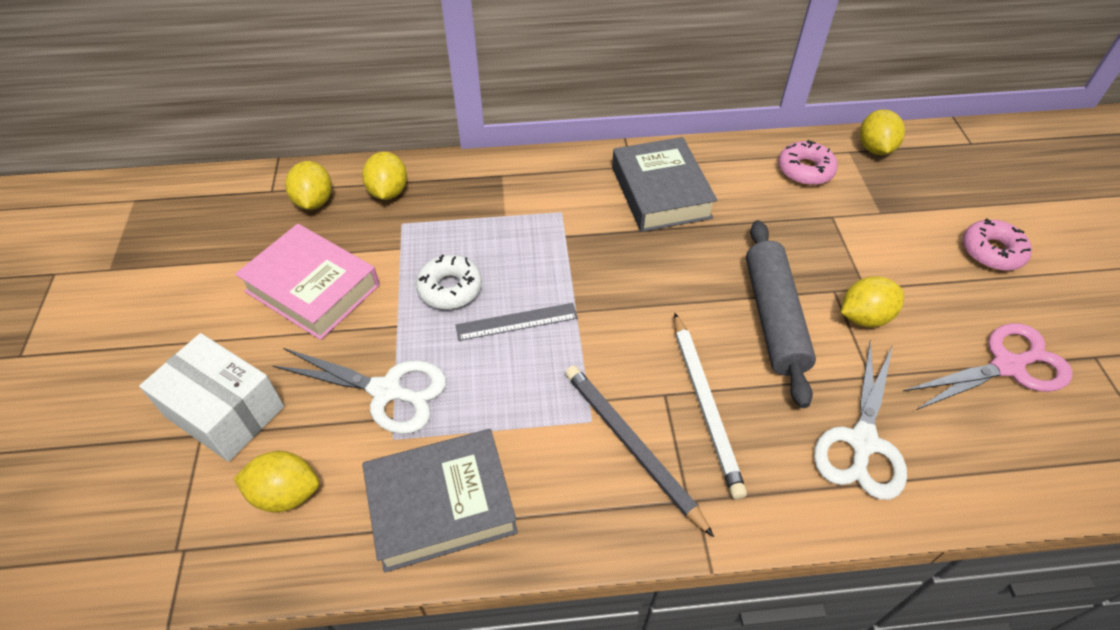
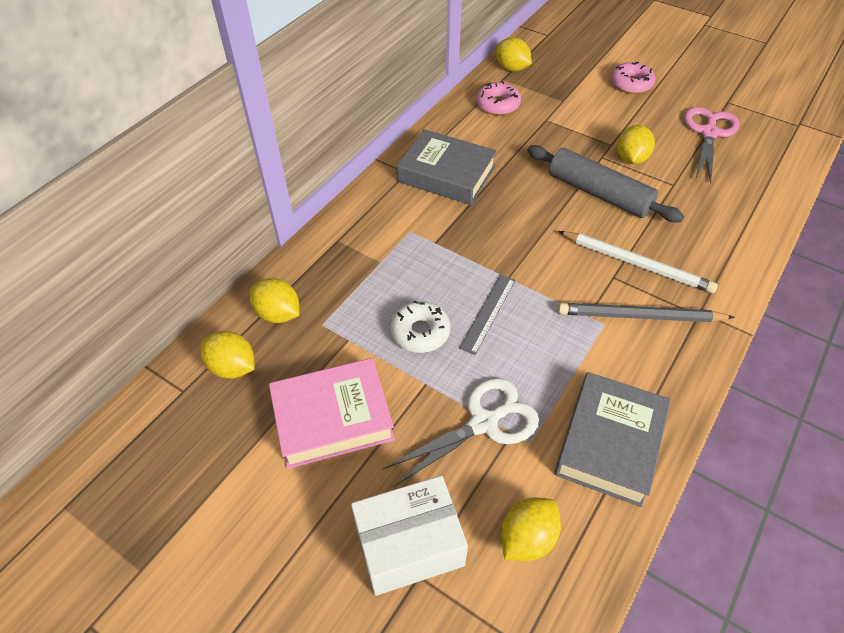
camera: 50 degrees left, 0 degrees up
white scissors [814,340,907,500] -> none

